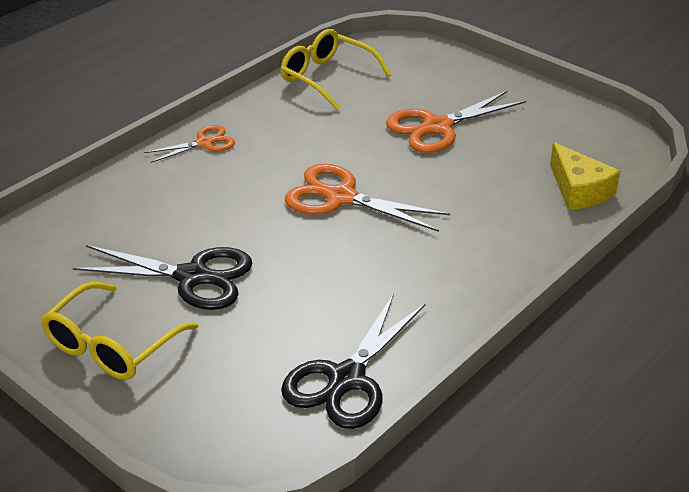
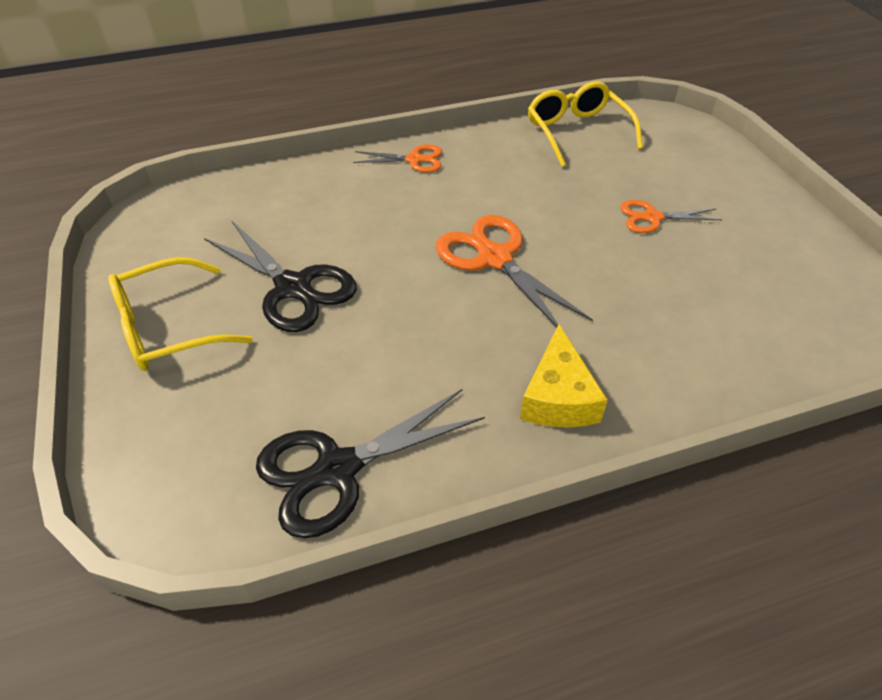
camera: 30 degrees right, 10 degrees up
orange scissors [386,90,526,153] -> orange scissors [620,200,723,233], size x0.58
yellow cheese [550,142,620,210] -> yellow cheese moved to [520,324,608,427]

